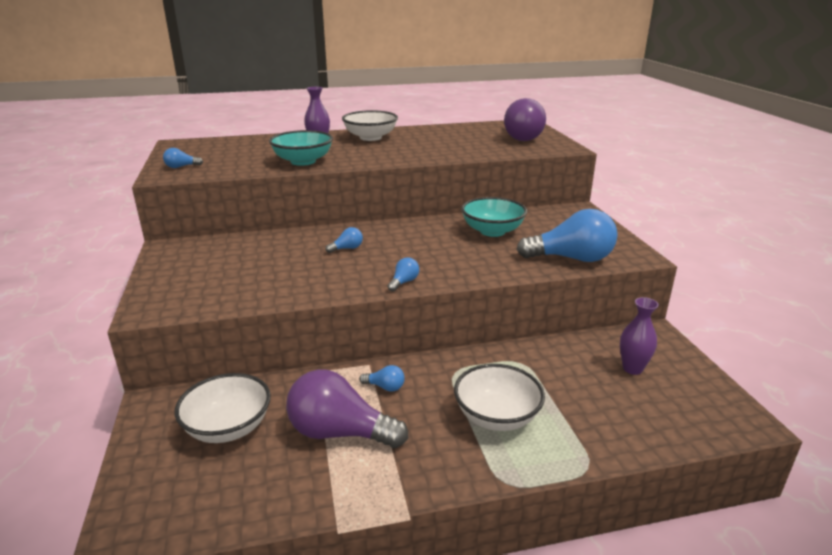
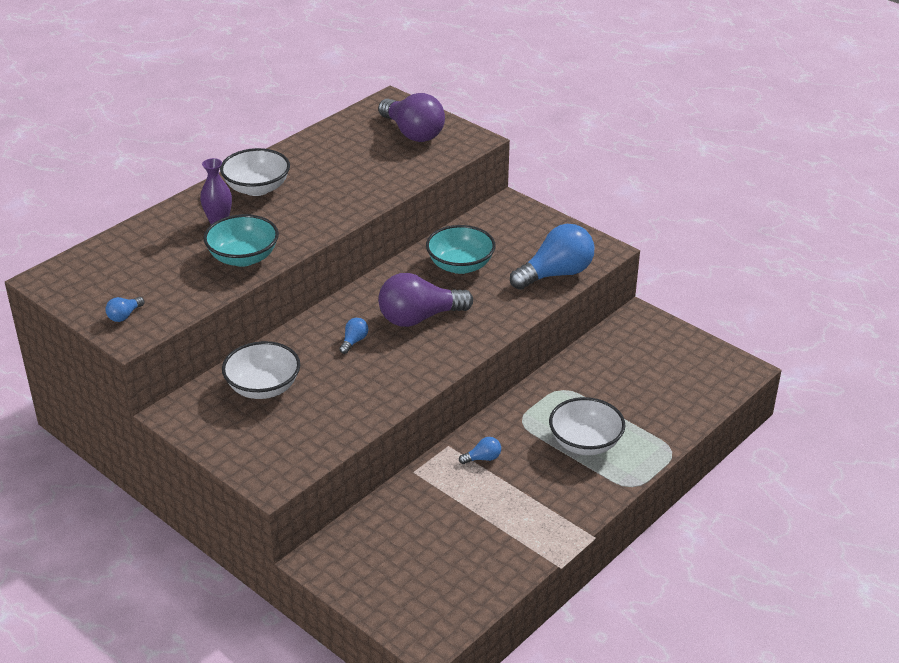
camera: 35 degrees left, 10 degrees up
white bowl [175,373,271,443] -> white bowl moved to [222,341,300,399]
purple light bulb [286,369,408,448] -> purple light bulb moved to [378,273,473,327]
blue light bulb [387,257,419,292] -> none
purple vase [620,297,659,375] -> none

